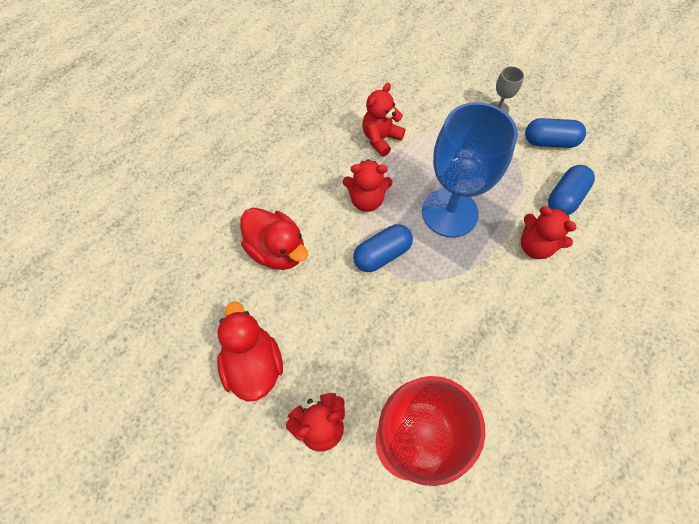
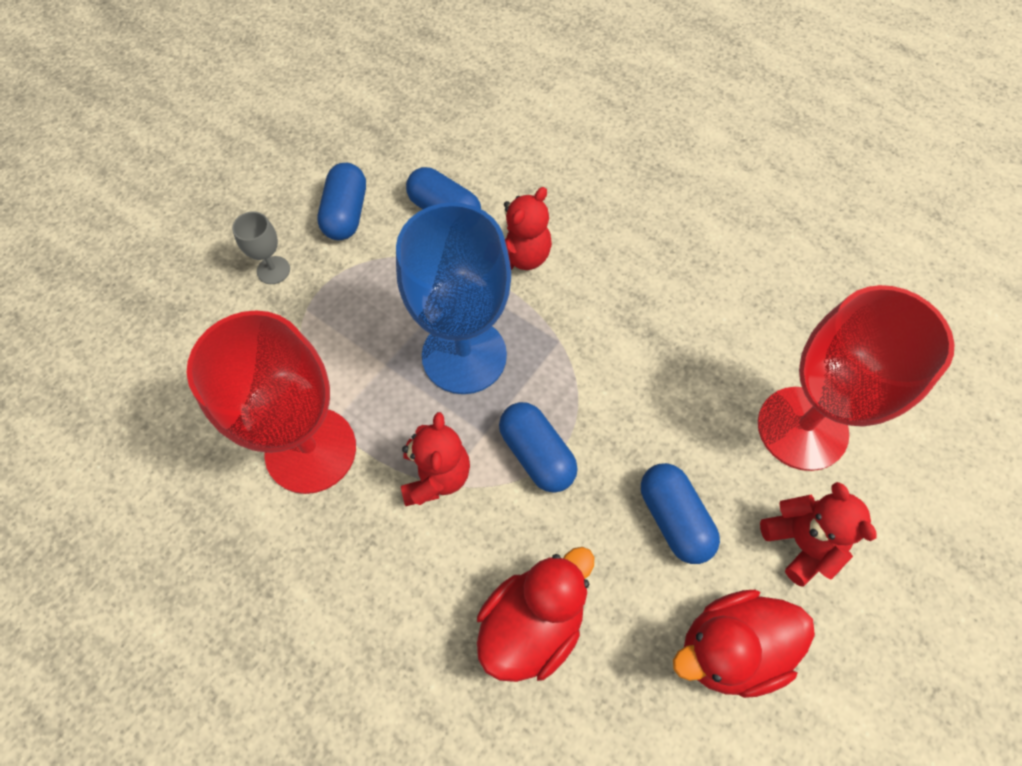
camera: 90 degrees left, 0 degrees up
red teddy bear [362,83,405,157] -> red goblet [187,310,356,494]
none -> blue capsule [641,463,720,564]

